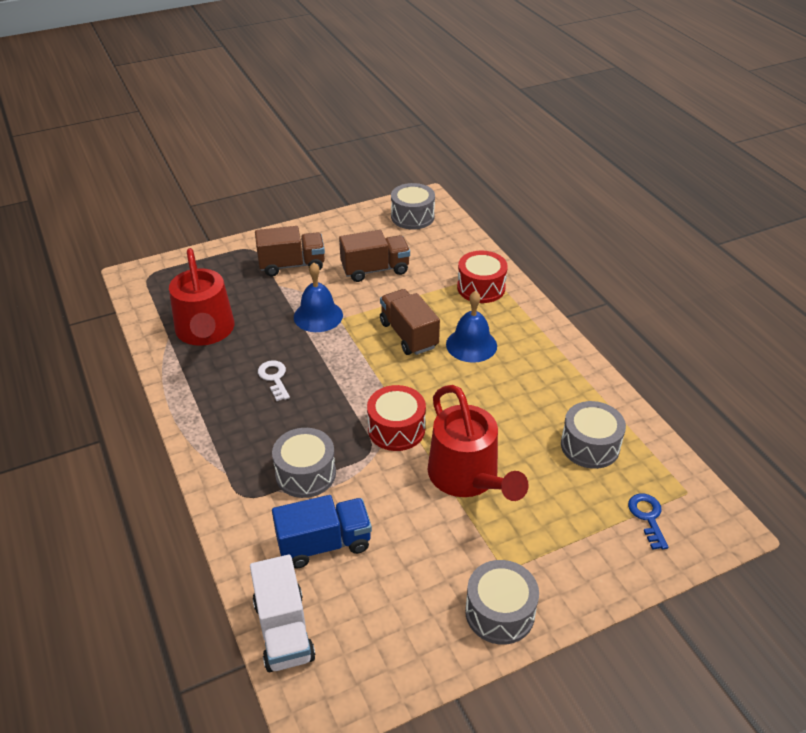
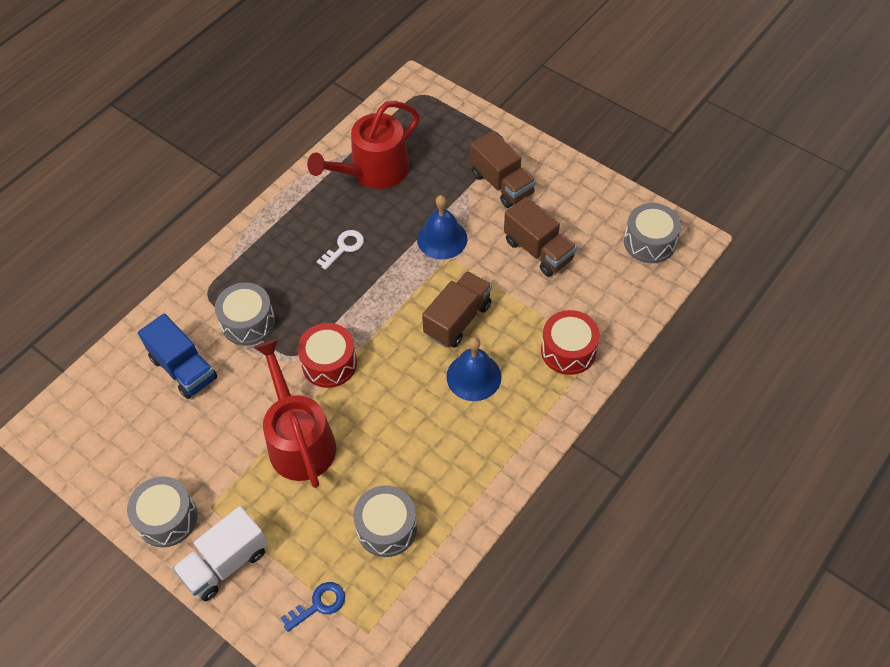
camera: 65 degrees right, 15 degrees up
white truck [250,555,316,672] -> white truck moved to [173,506,268,601]
red watering can [428,385,529,501] -> red watering can turned 120 degrees clockwise [254,339,336,488]

